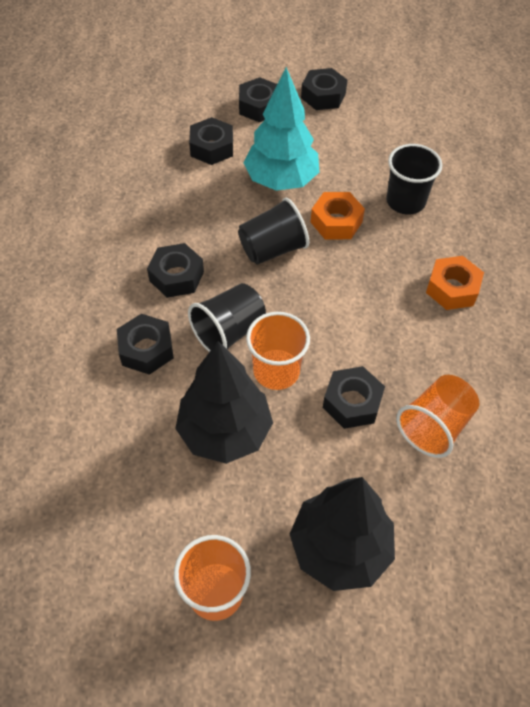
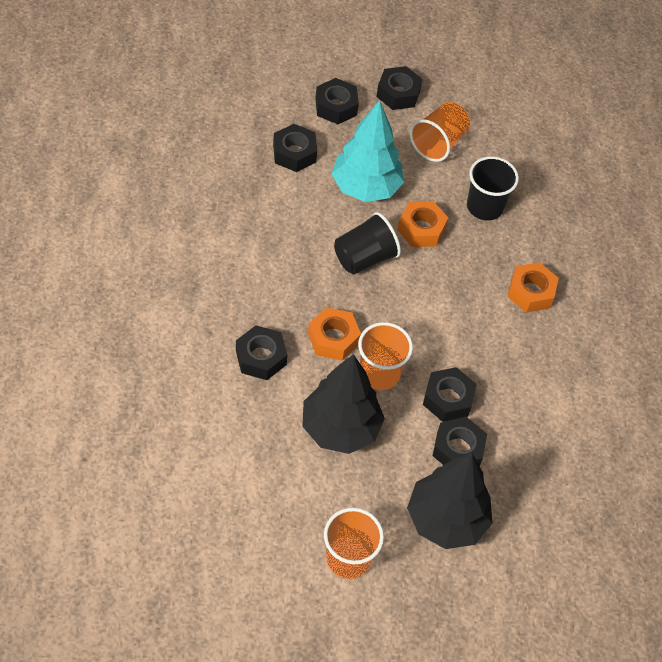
camera: 10 degrees left, 0 degrees up
black nut [147,243,204,298] -> black nut moved to [433,417,487,466]
black cup [188,283,266,352] -> orange nut [308,307,361,361]
orange cup [396,375,479,458] -> orange cup moved to [410,102,470,162]

